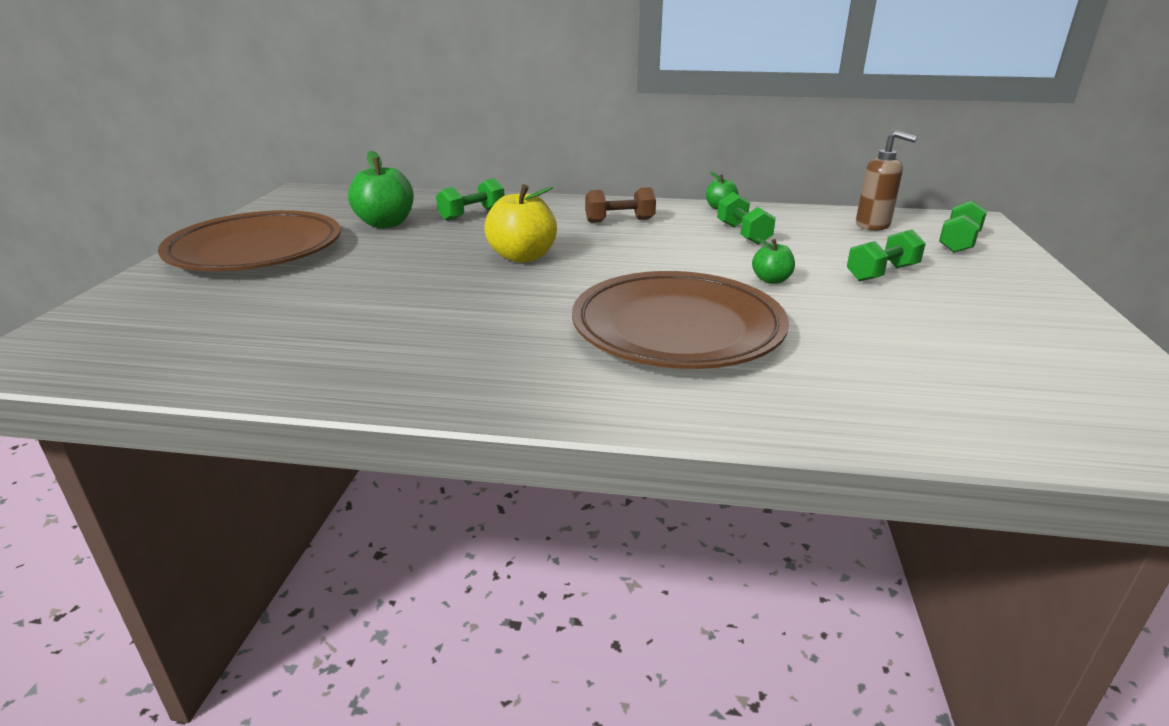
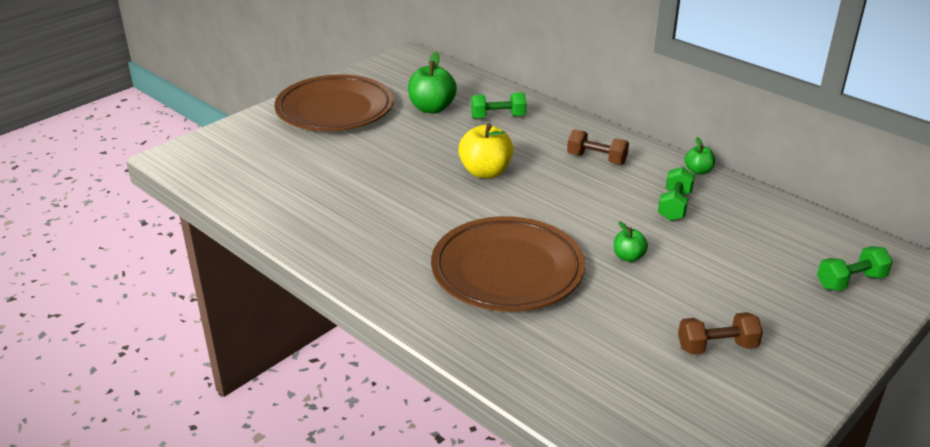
camera: 35 degrees right, 5 degrees up
green dumbbell [847,229,926,282] -> none
brown soap dispenser [856,131,917,231] -> none
none -> brown dumbbell [678,312,763,355]

